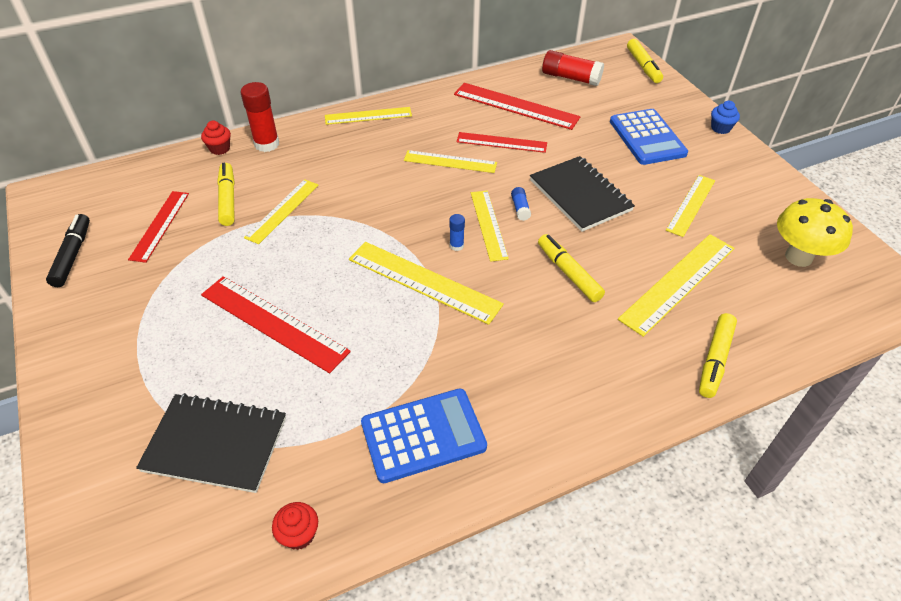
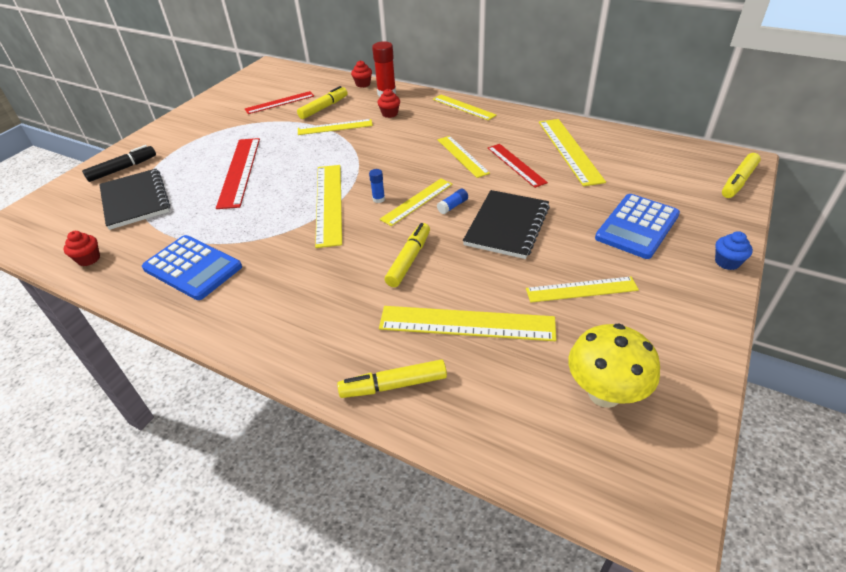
camera: 55 degrees right, 5 degrees down
black marker [46,214,90,287] -> black marker moved to [82,145,156,182]
red ruler [454,83,580,130] -> yellow ruler [539,119,606,186]
red glue stick [542,50,604,86] -> none
none -> red cupcake [377,89,400,118]

